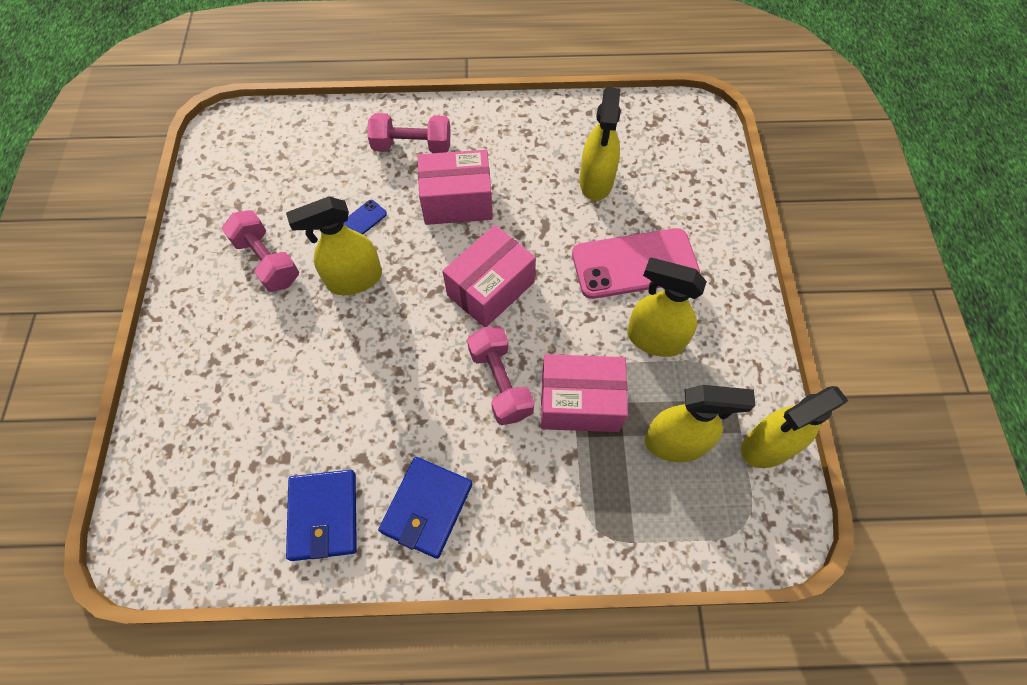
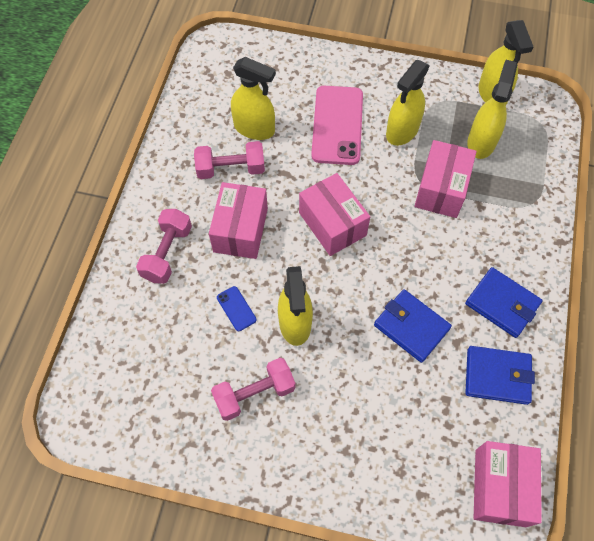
camera: 75 degrees left, 0 degrees up
pink dumbbell [467,326,534,425] -> pink dumbbell moved to [194,141,265,179]
none -> blue wallet [374,289,452,363]
none -> pink box [474,441,542,527]

